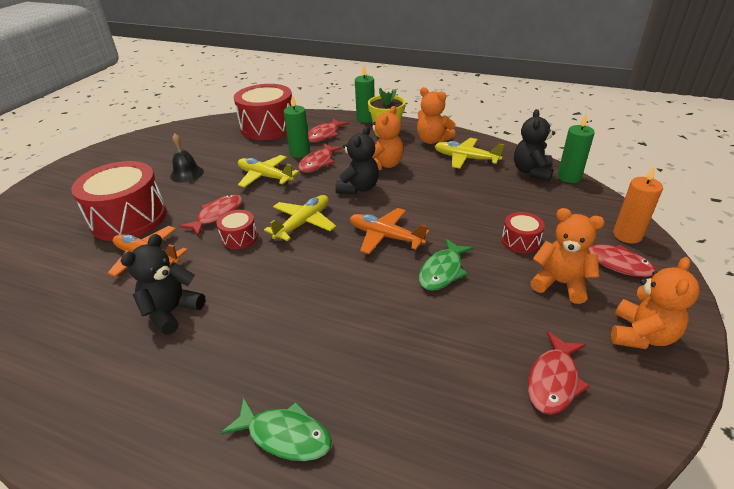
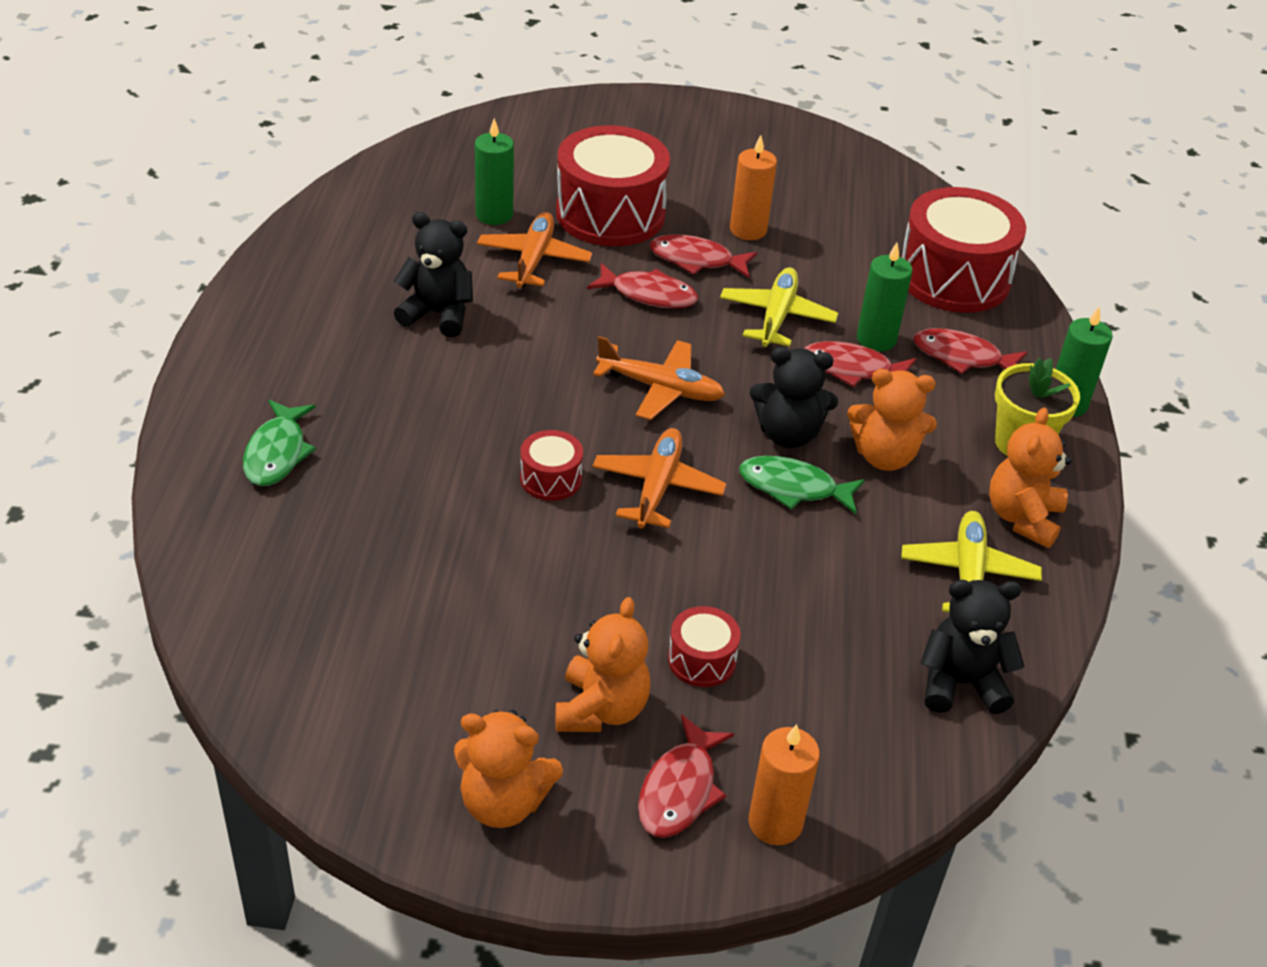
camera: 70 degrees right, 5 degrees up
black bell [170,133,204,183] -> orange candle [730,135,777,240]
red drum [216,210,258,249] -> red drum moved to [520,430,583,501]
yellow plane [264,195,336,241] -> orange plane [593,336,725,420]
green fish [419,238,473,291] -> green fish moved to [739,456,865,514]
red fish [528,331,590,415] -> red fish moved to [650,234,757,278]
green candle [557,114,595,183] -> green candle moved to [475,118,514,225]

